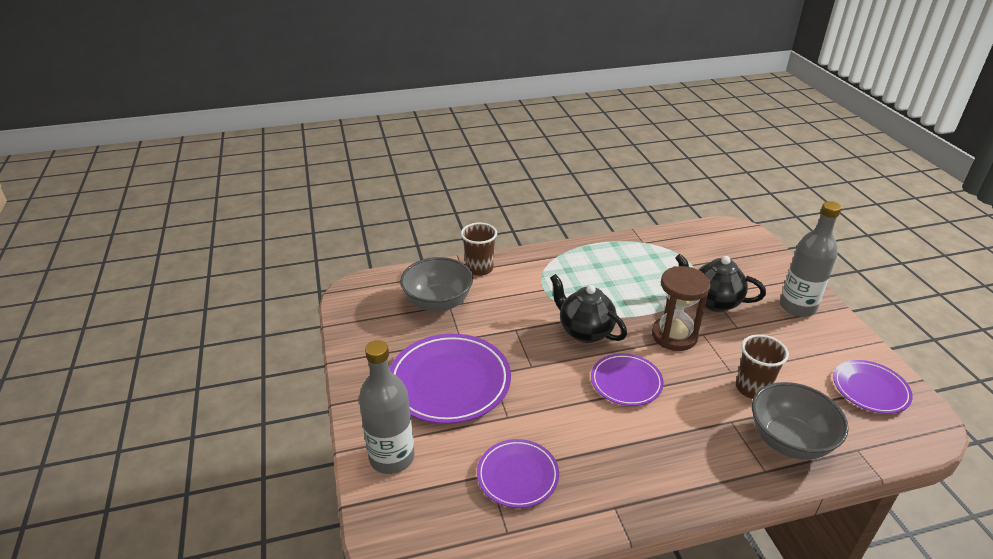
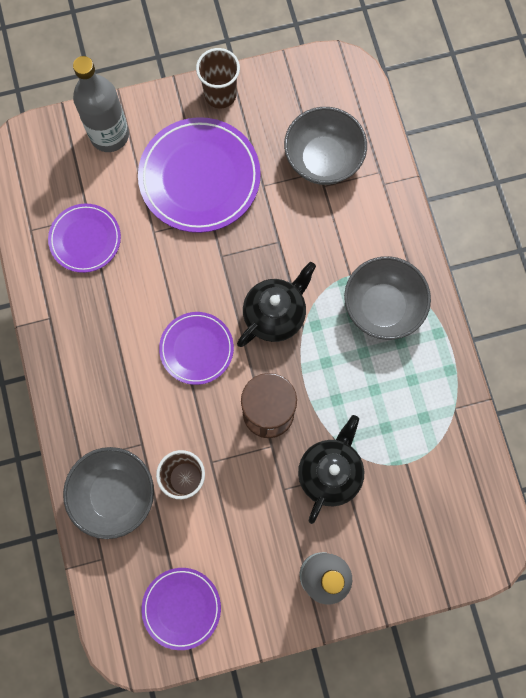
camera: 90 degrees right, 40 degrees up
brown cup [461,223,497,276] -> brown cup moved to [196,48,240,108]
none -> grey bowl [344,256,431,340]

